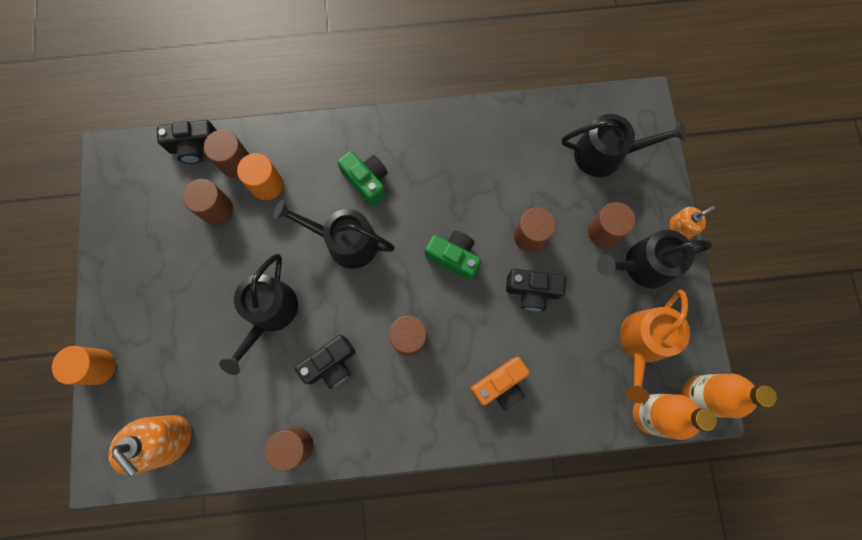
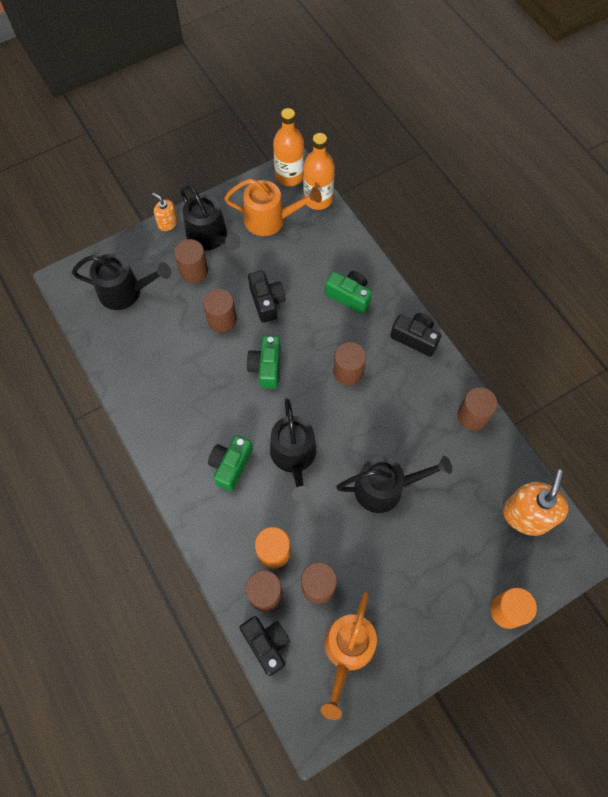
camera: 115 degrees left, 10 degrees down
black camera [295,335,355,388] -> black camera moved to [390,313,441,357]
orange camera [471,357,530,410] -> green camera [325,271,372,314]
black watering can [562,114,686,177] -> black watering can turned 120 degrees clockwise [72,254,171,310]
none -> orange watering can [321,592,377,720]

